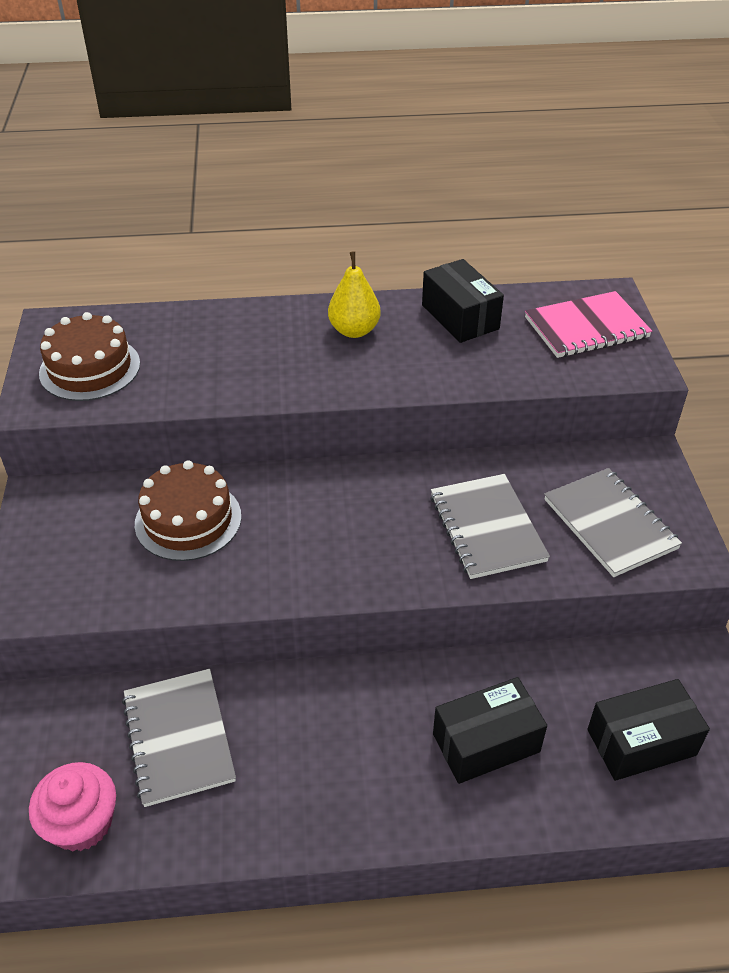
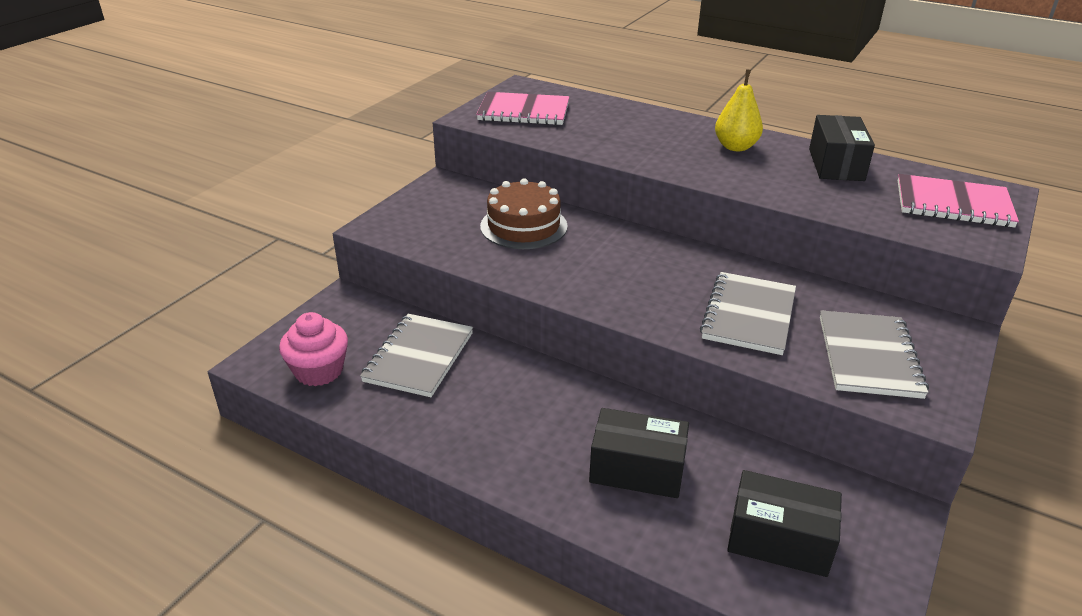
camera: 35 degrees right, 10 degrees down
brown cake [39,312,140,401] -> pink notebook [476,92,569,125]

